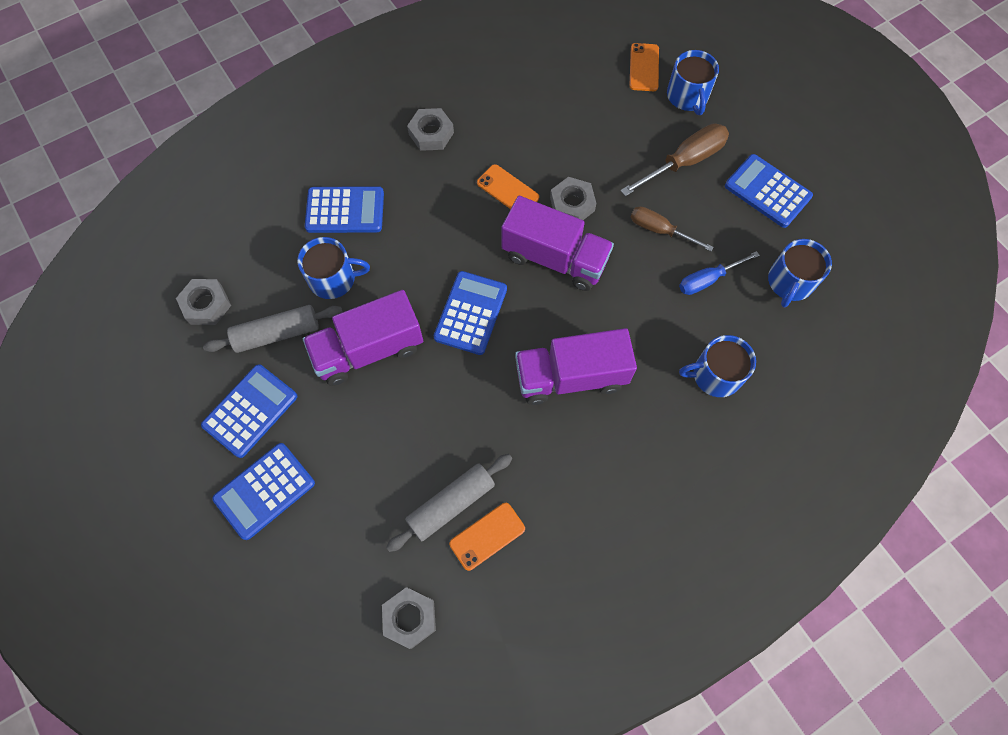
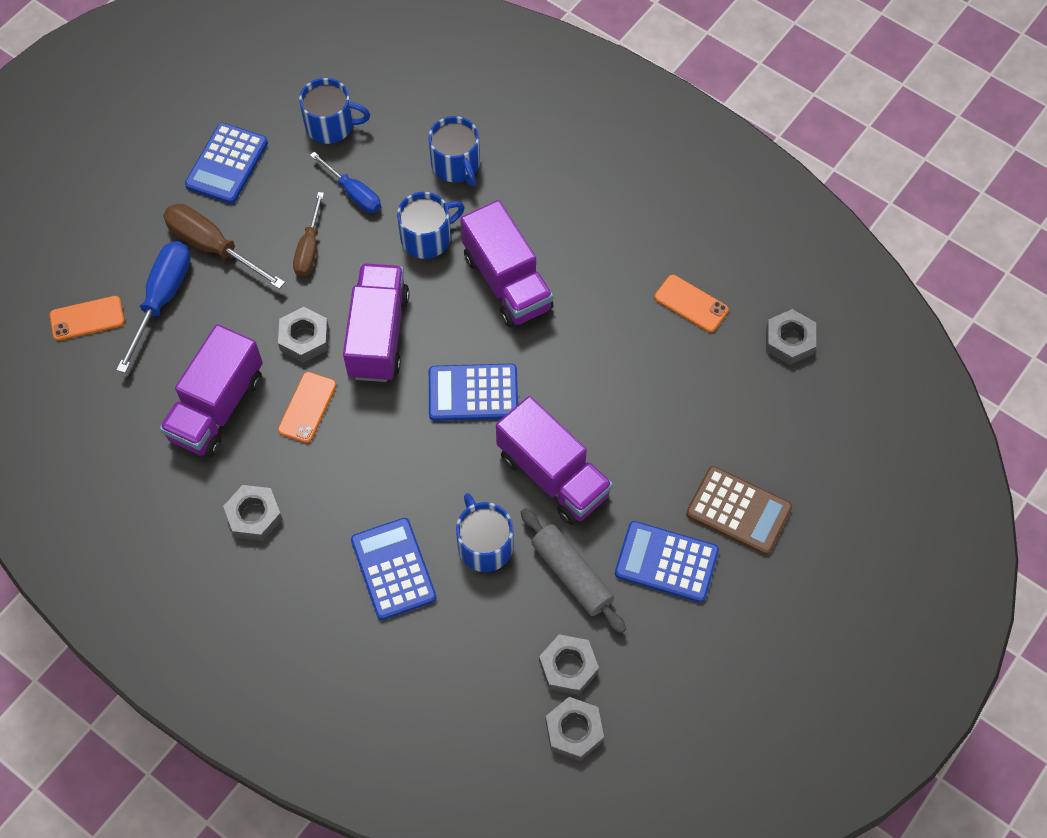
camera: 110 degrees left, 5 degrees down
blue calculator [212,443,315,540] -> brown calculator [686,466,792,555]
grey rolling pin [386,454,512,552] -> none
blue mug [667,50,719,115] -> blue mug moved to [397,192,465,259]
none -> blue screwdriver [116,241,191,373]
none -> purple truck [159,324,263,457]
none -> grey nut [546,697,604,761]

